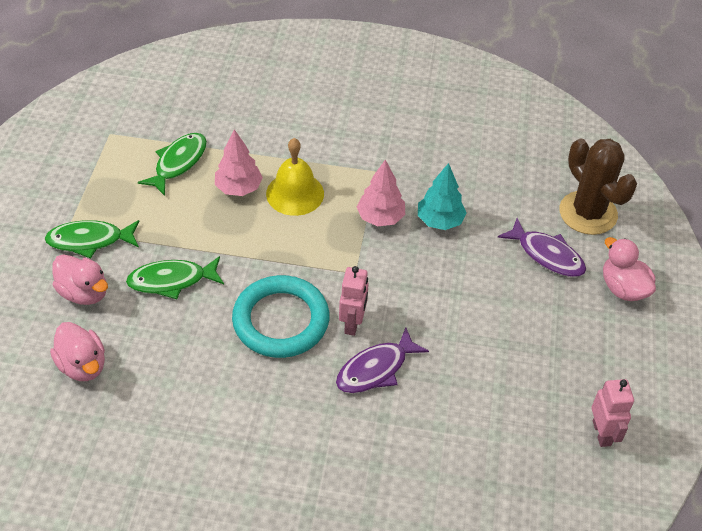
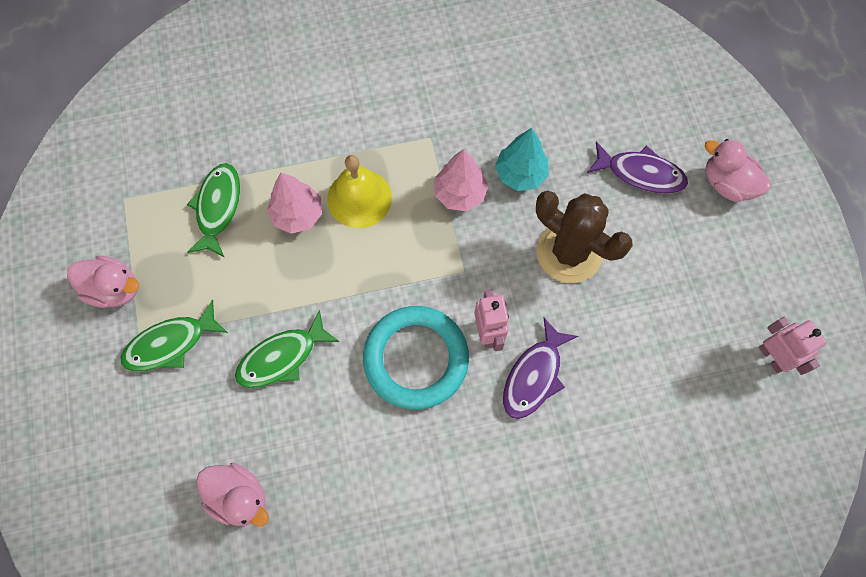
camera: 20 degrees left, 20 degrees up
pink duck [52,254,108,305] -> pink duck moved to [67,256,139,308]
brown cactus [559,139,637,235] -> brown cactus moved to [536,191,633,283]

